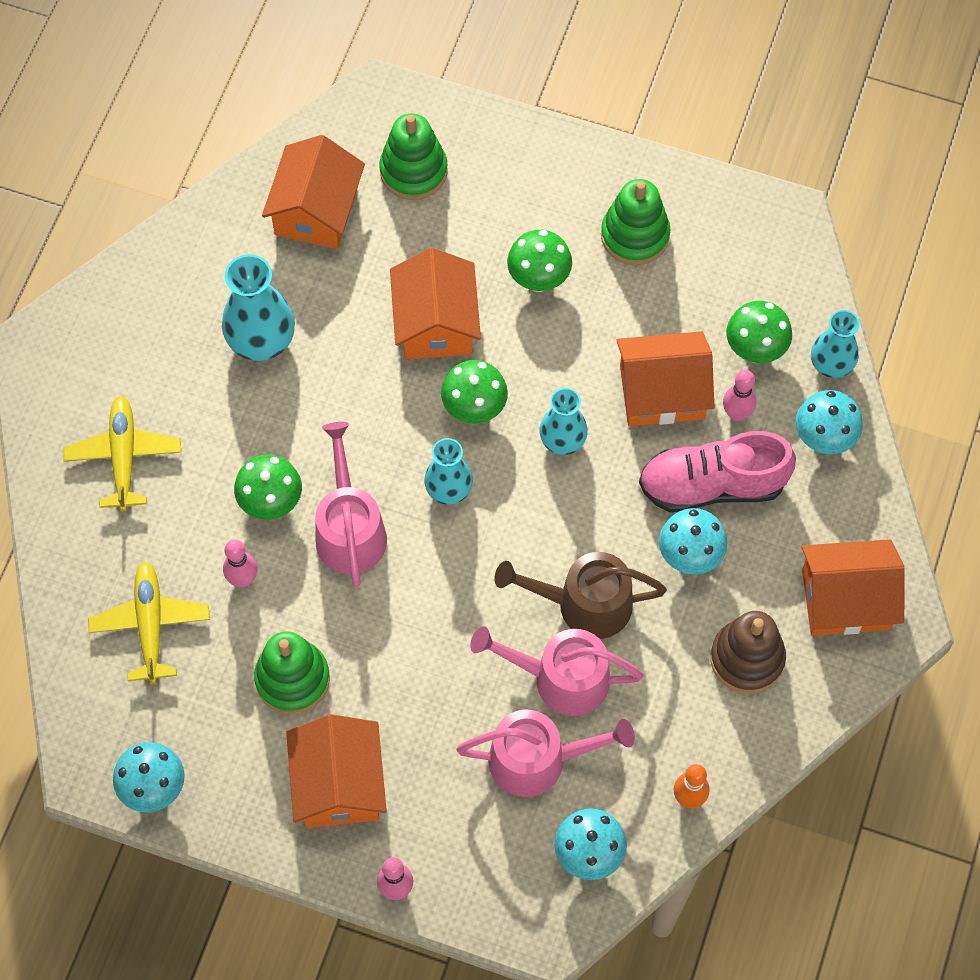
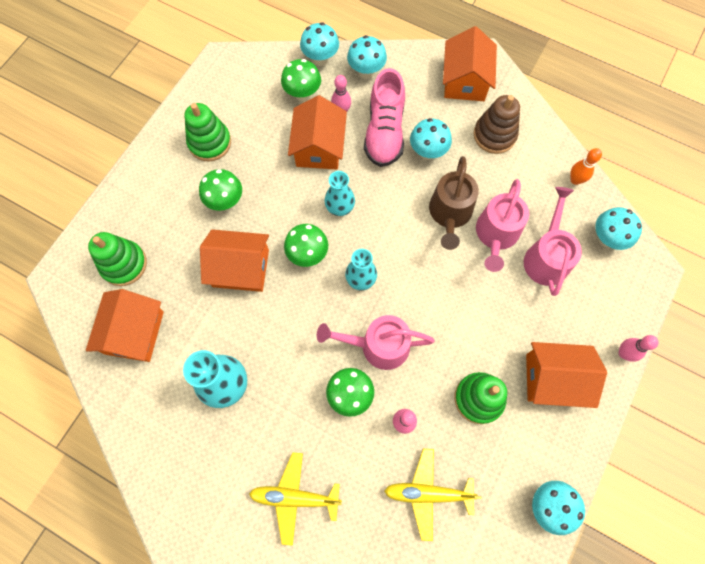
camera: 80 degrees left, 5 degrees up
orange house [262,135,365,249] -> orange house turned 75 degrees clockwise [86,289,164,362]
turquoise vase [811,310,860,378] -> turquoise mushroom [300,22,339,66]

